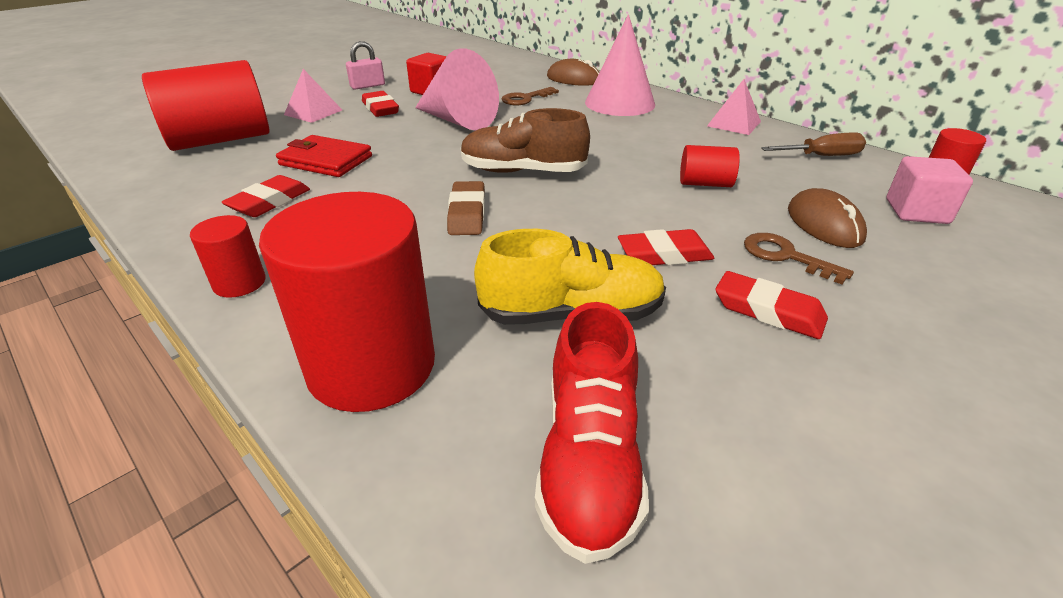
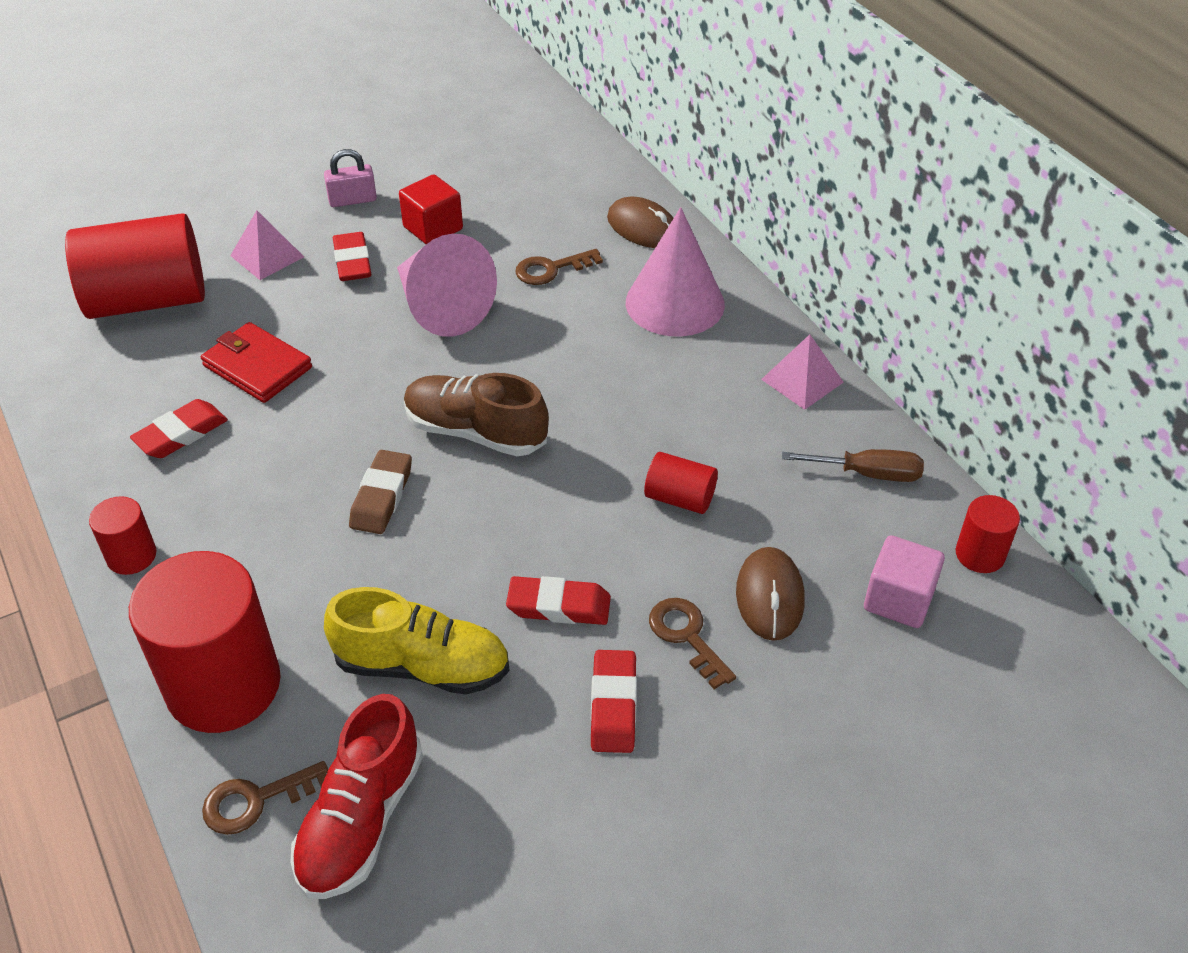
camera: 15 degrees right, 10 degrees up
red eraser [715,271,828,339] -> red eraser turned 45 degrees clockwise [591,650,637,753]
none -> brown key [202,761,328,835]

